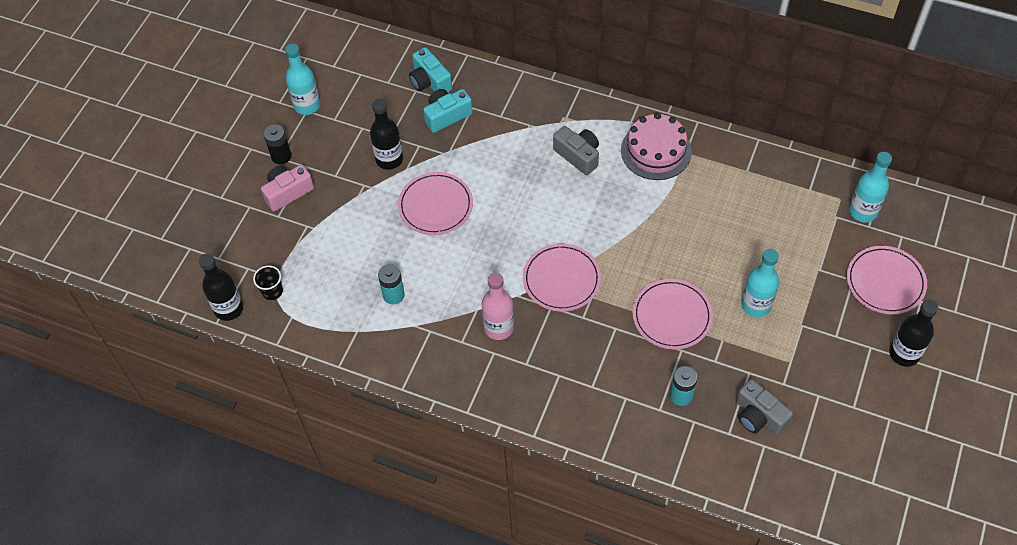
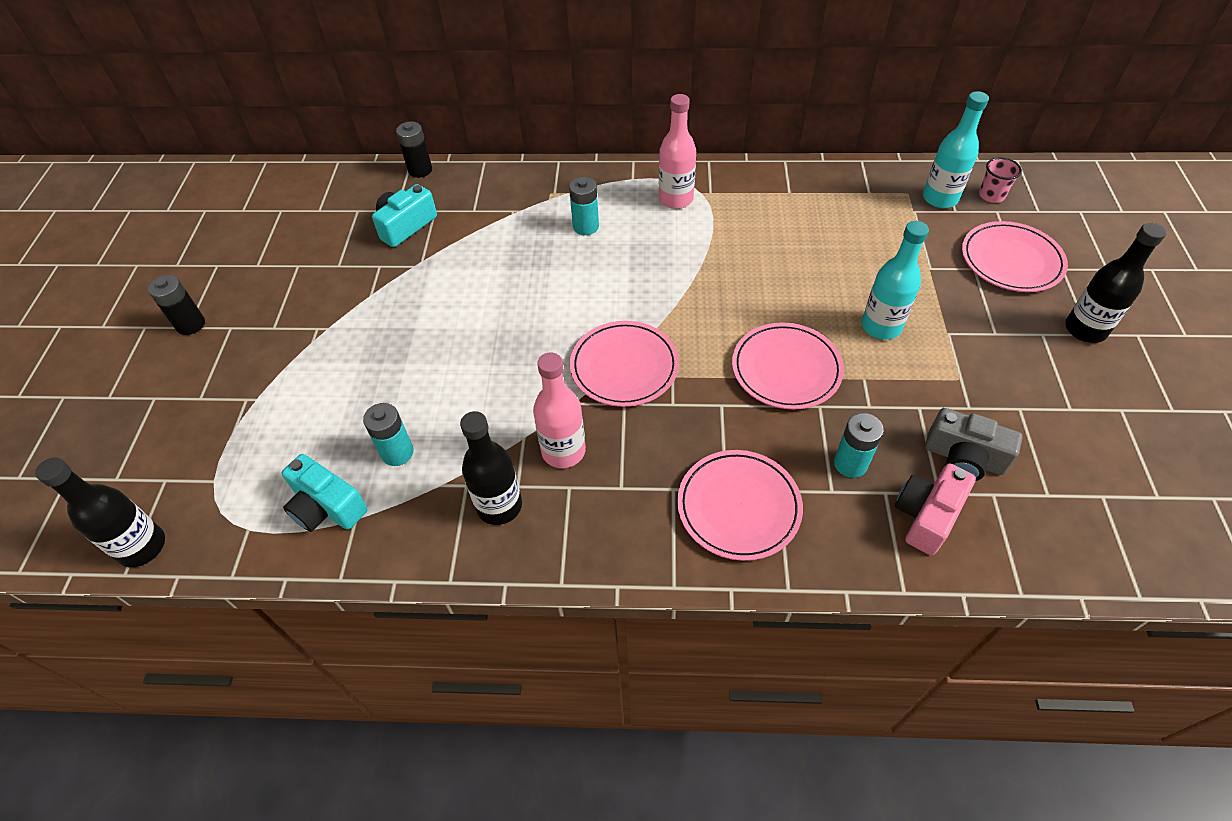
camera: 20 degrees left, 5 degrees down
black cup [253,265,283,300] -> none
pink camera [261,165,314,212] -> pink camera moved to [895,463,976,556]
turquoise bottle [285,43,320,115] -> none
black bottle [370,99,403,170] -> black bottle moved to [460,411,522,525]
pink plate [398,172,473,235] -> pink plate moved to [677,450,803,561]
turquoise camera [409,47,452,92] -> turquoise camera moved to [282,454,368,532]
grey camera [553,126,599,175] -> turquoise battery [569,177,599,235]
pink cake [621,113,692,180] -> pink bottle [659,94,696,209]
none -> black battery [396,121,432,178]
none -> pink cup [979,157,1022,203]

